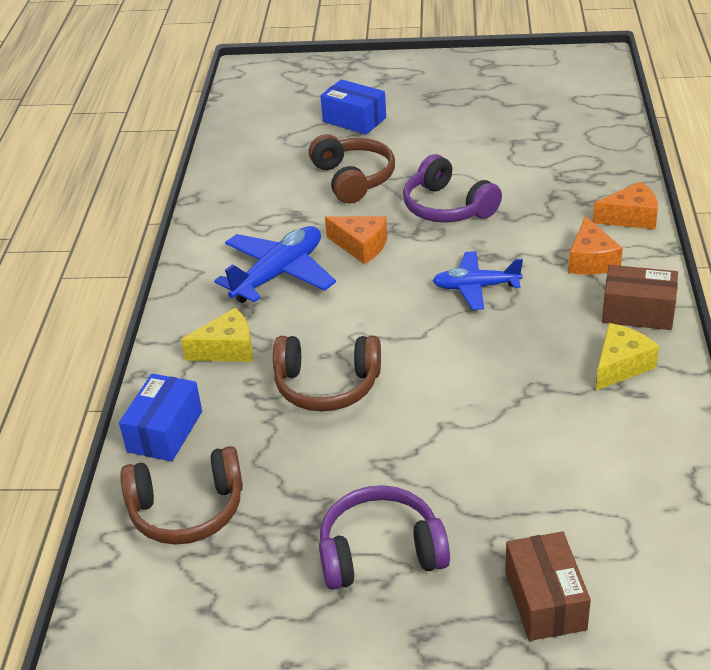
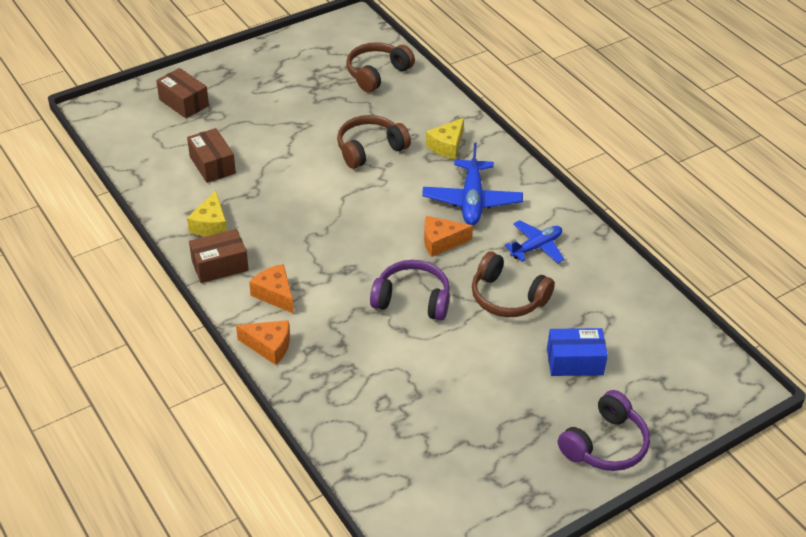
camera: 140 degrees right, 5 degrees up
blue box [119,374,202,461] -> none
purple headphones [319,485,450,590] -> purple headphones moved to [558,390,650,471]
blue plane [433,251,523,310] -> blue plane moved to [505,220,564,263]
orange cheese [593,181,658,229] -> orange cheese turned 120 degrees counterclockwise [236,320,290,365]
none -> brown box [187,128,236,183]

